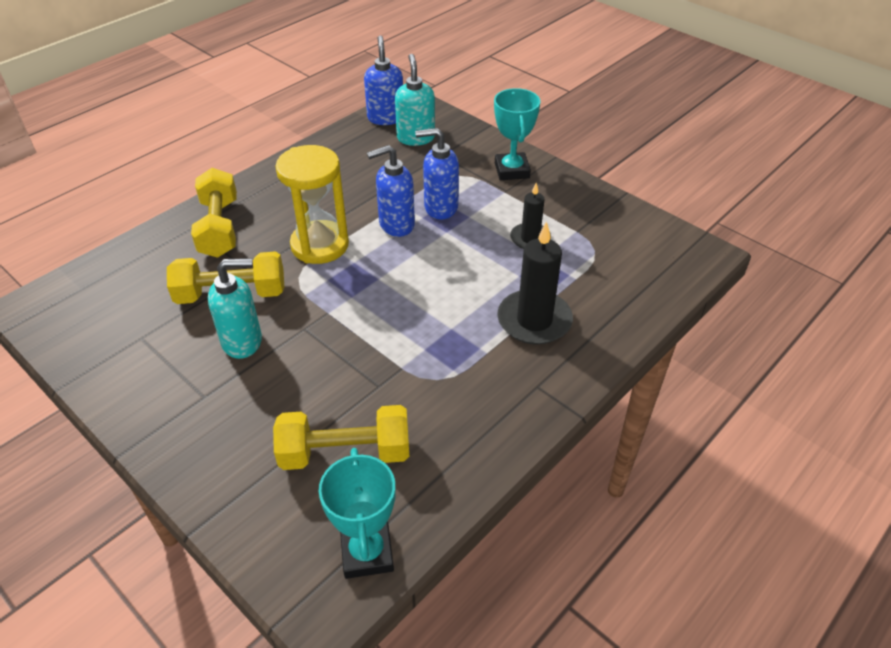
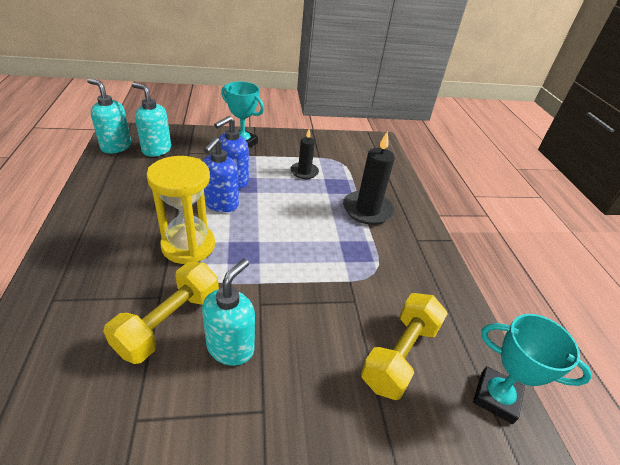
camera: 55 degrees left, 5 degrees down
yellow dumbbell [191,168,237,258] -> none
blue soap dispenser [364,36,403,125] -> turquoise soap dispenser [87,78,131,153]

